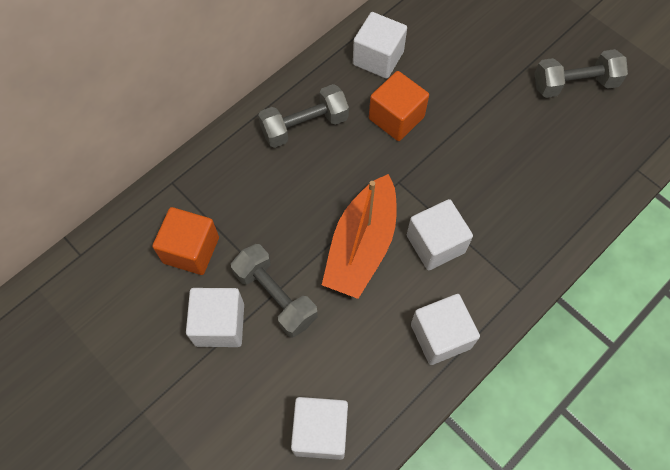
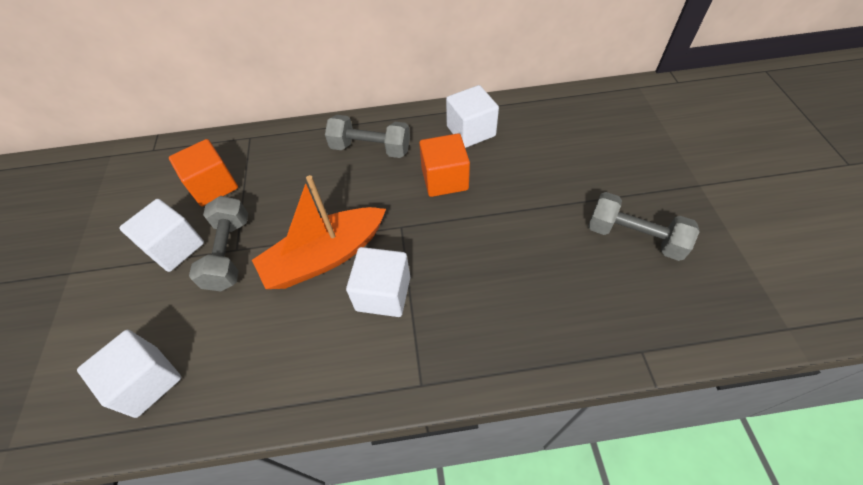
camera: 40 degrees right, 10 degrees down
white cube [411,294,480,365] -> none

